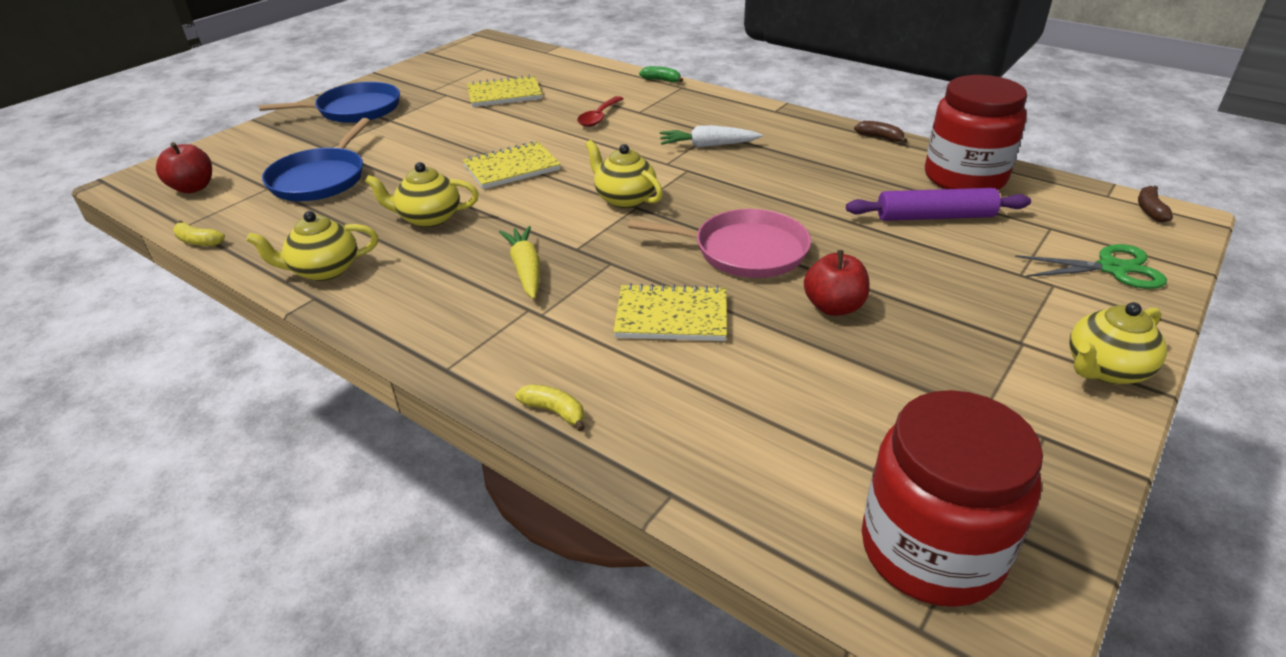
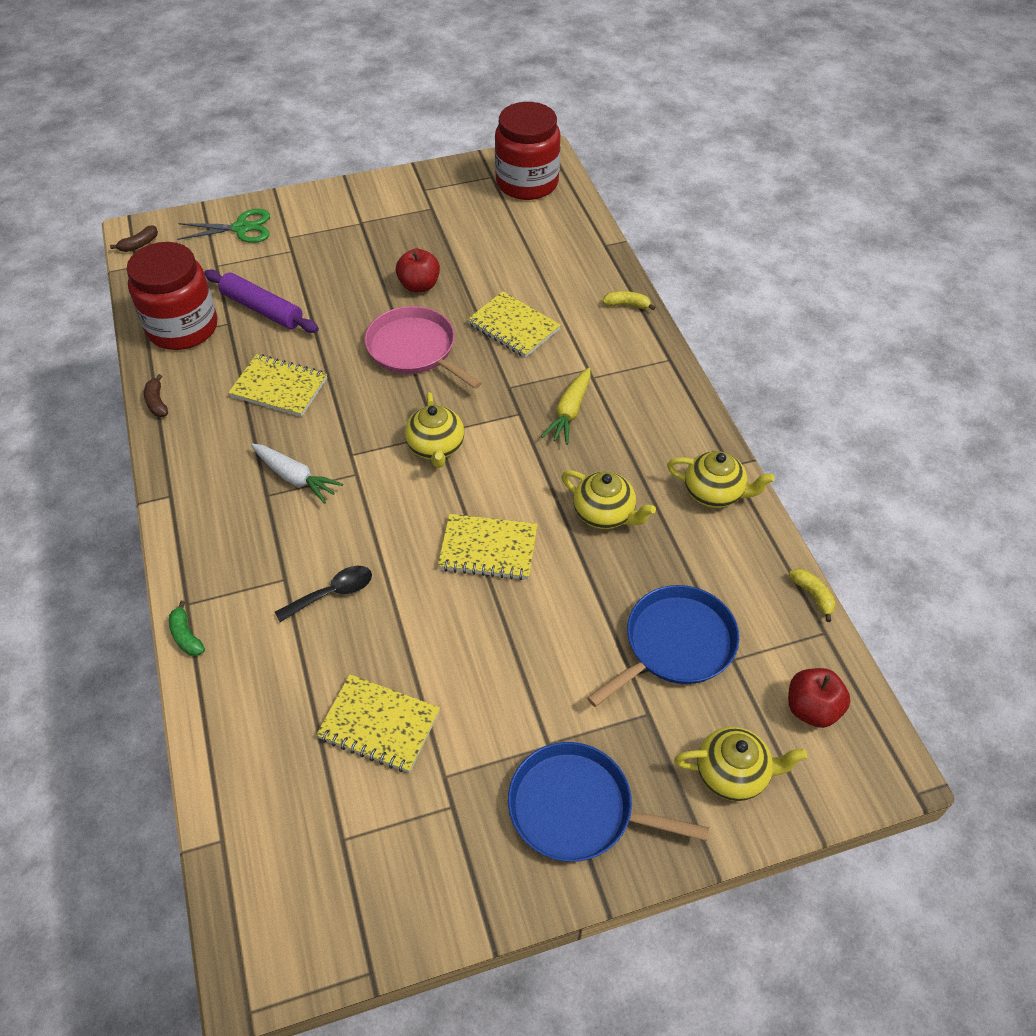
camera: 145 degrees left, 15 degrees up
yellow banana [515,384,585,431] -> yellow banana turned 120 degrees clockwise [602,291,656,310]
red spoon [577,96,623,127] -> black spoon [275,566,372,622]
green scissors [1015,244,1167,289] -> green scissors turned 135 degrees clockwise [177,209,270,243]
yellow teapot [1069,302,1167,384] -> yellow teapot moved to [674,727,807,801]
none -> yellow notebook [228,354,327,417]

